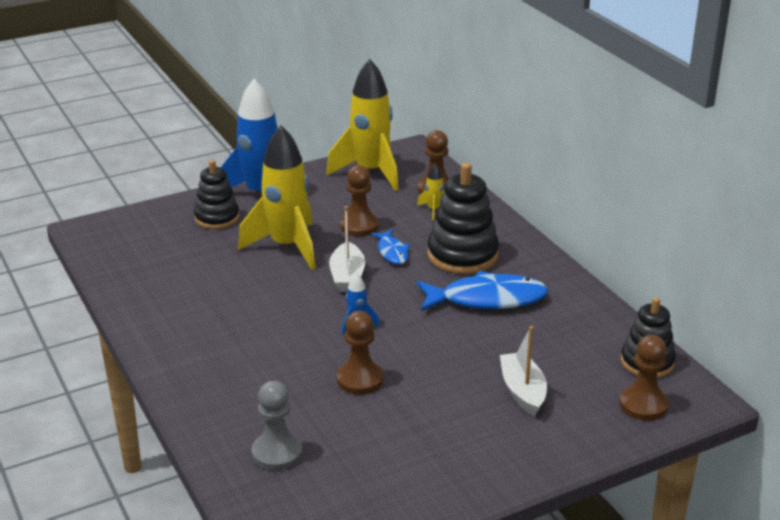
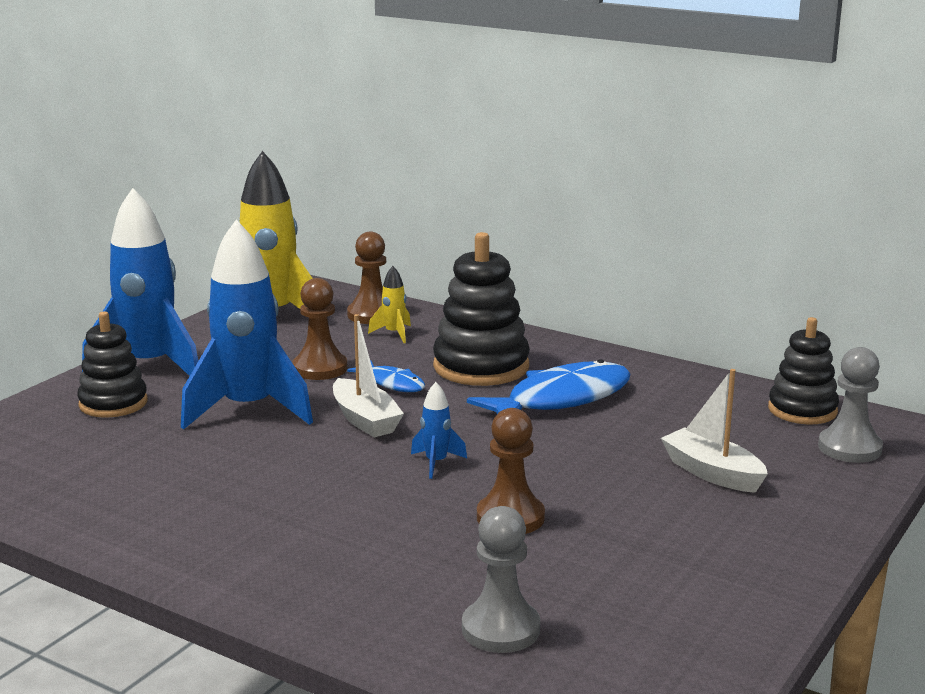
camera: 30 degrees left, 10 degrees down
yellow rocket [238,125,315,270] -> blue rocket [181,219,313,430]
brown pawn [619,335,669,421] -> grey pawn [818,347,883,463]

